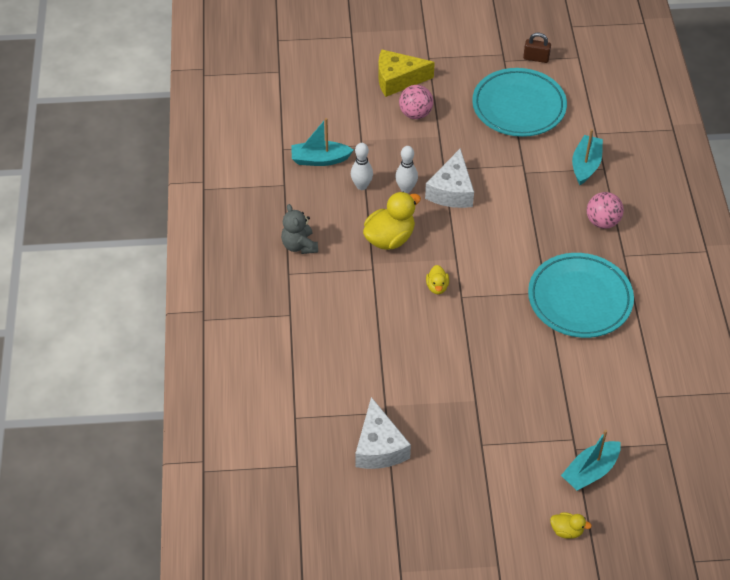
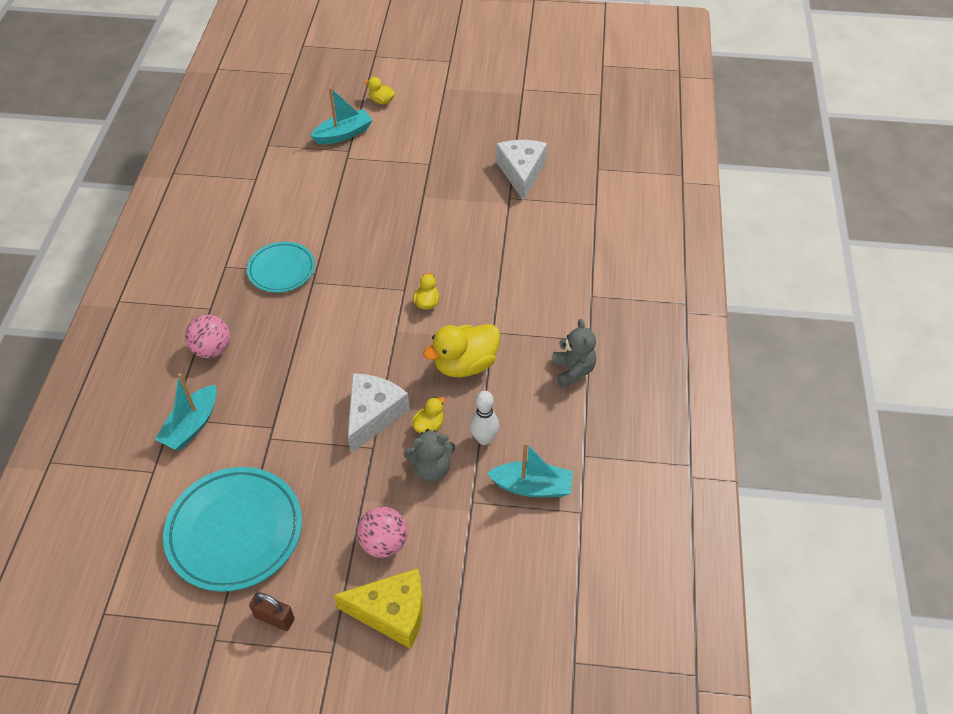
camera: 170 degrees left, 0 degrees up
white bowling pin [395,146,418,193] -> yellow duck [412,397,445,433]
brown padlock [523,33,551,63] -> brown padlock moved to [249,593,295,631]
turquoise plate [528,253,634,338] -> turquoise plate [247,242,315,293], size x0.60
none -> grey teddy bear [404,429,455,482]

